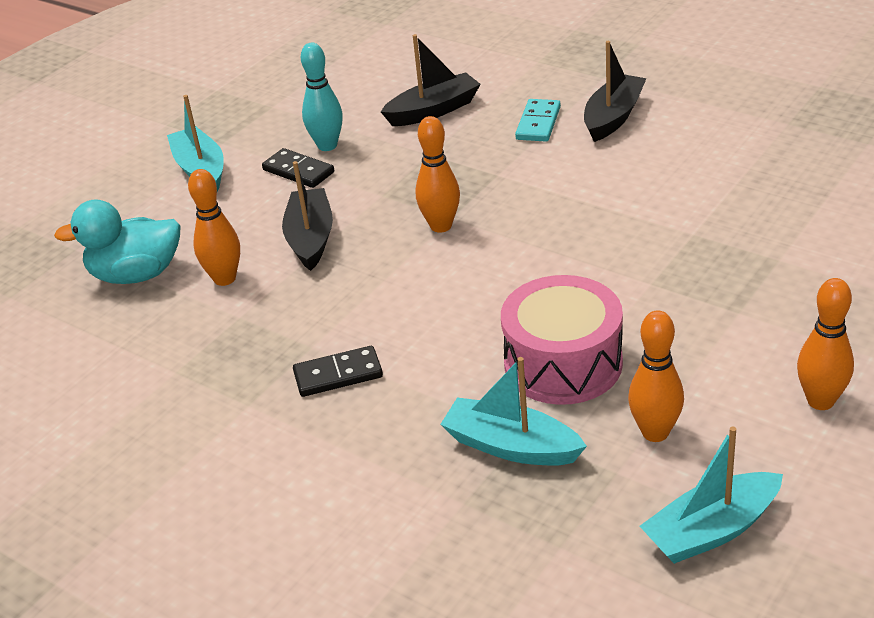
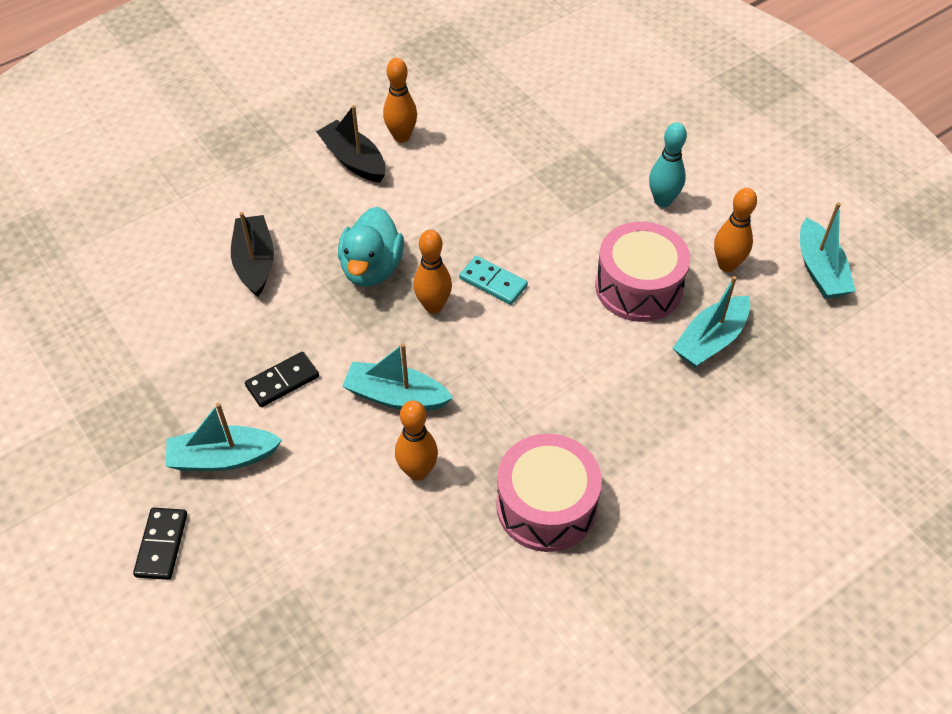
camera: 75 degrees left, 15 degrees up
turquoise duck [54,199,181,284] -> turquoise duck moved to [338,207,404,287]
black boat [282,161,333,271] -> turquoise boat [342,343,453,411]
black domino [293,346,383,397] -> black domino moved to [133,508,187,580]
turquoise bowling pin [301,43,343,151] -> turquoise bowling pin moved to [649,122,687,207]
turquoise domino [515,99,561,142] -> turquoise domino moved to [459,256,528,305]
orange bowling pin [797,278,854,410] -> orange bowling pin moved to [383,58,417,143]
none -> pink drum [496,434,602,552]

